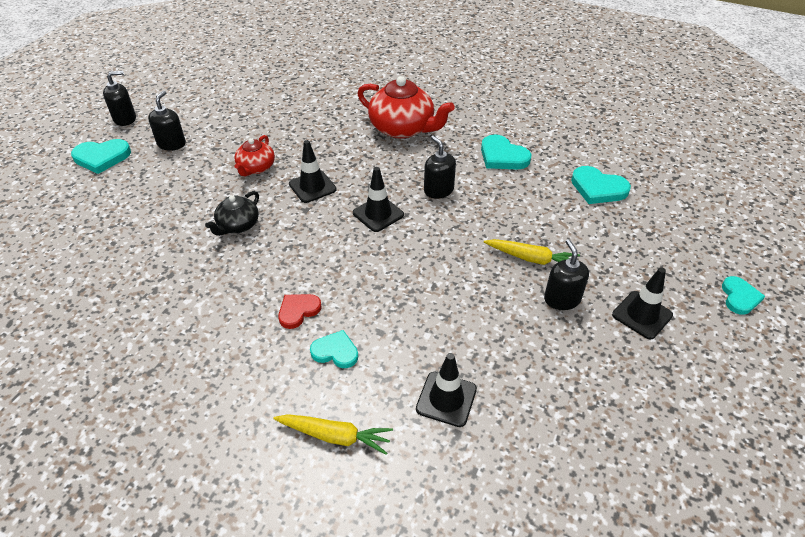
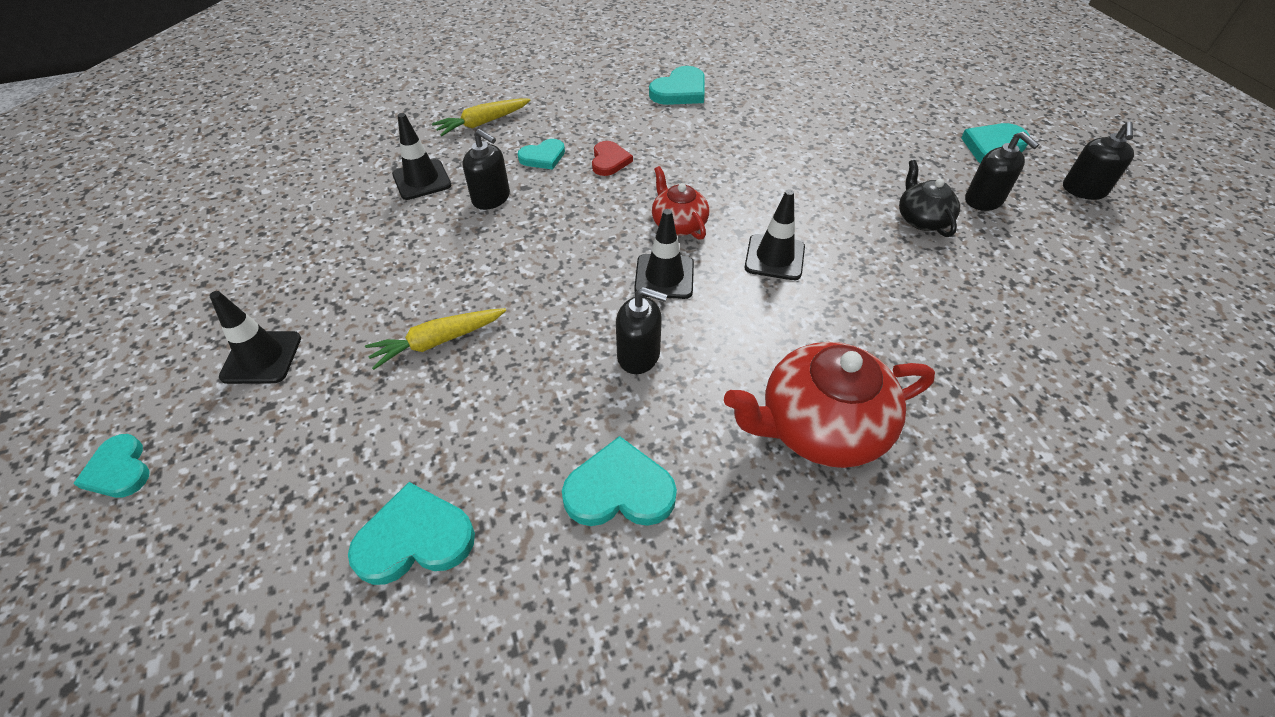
camera: 135 degrees right, 5 degrees up
black teapot [205,191,259,236] -> black teapot moved to [899,160,960,237]
red teapot [234,135,275,176] -> red teapot moved to [652,166,709,240]
black soap dispenser [544,239,589,310] -> black soap dispenser moved to [463,129,510,210]
none -> turquoise heart [649,66,705,105]

